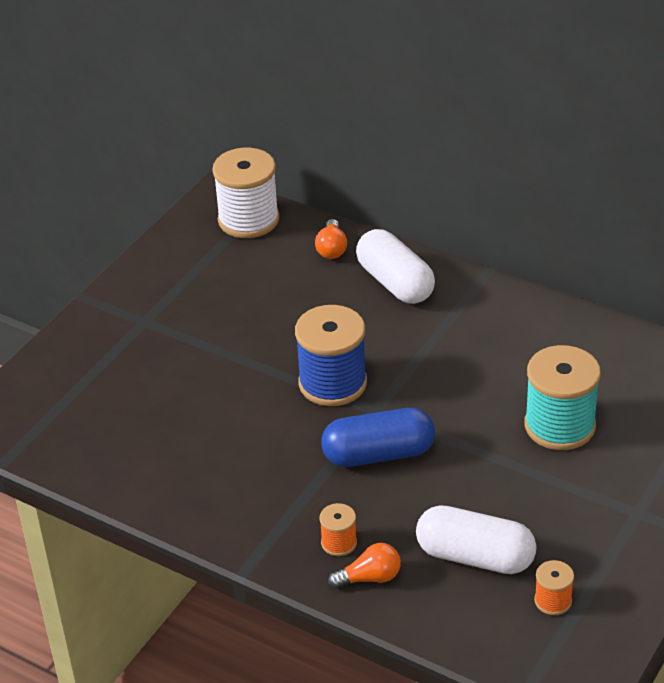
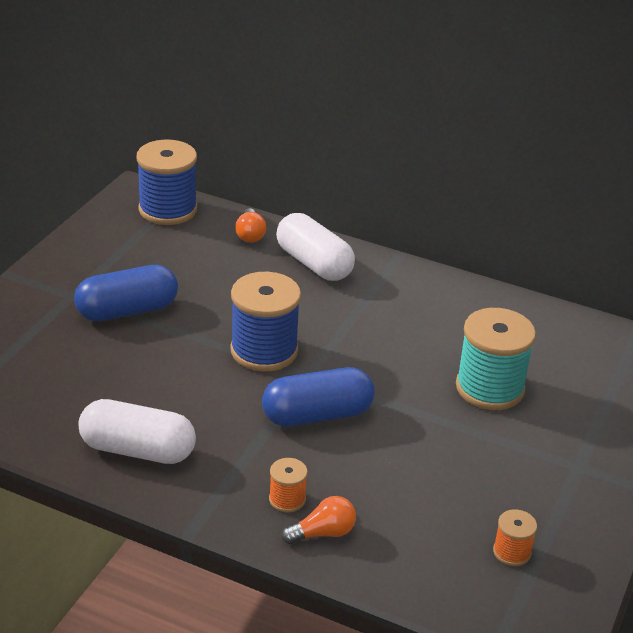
camera: 10 degrees left, 5 degrees down
white spool [212,148,279,238] -> blue spool [136,140,197,225]
white capsule [416,505,537,574] -> white capsule moved to [78,399,196,464]
none -> blue capsule [74,265,178,321]

